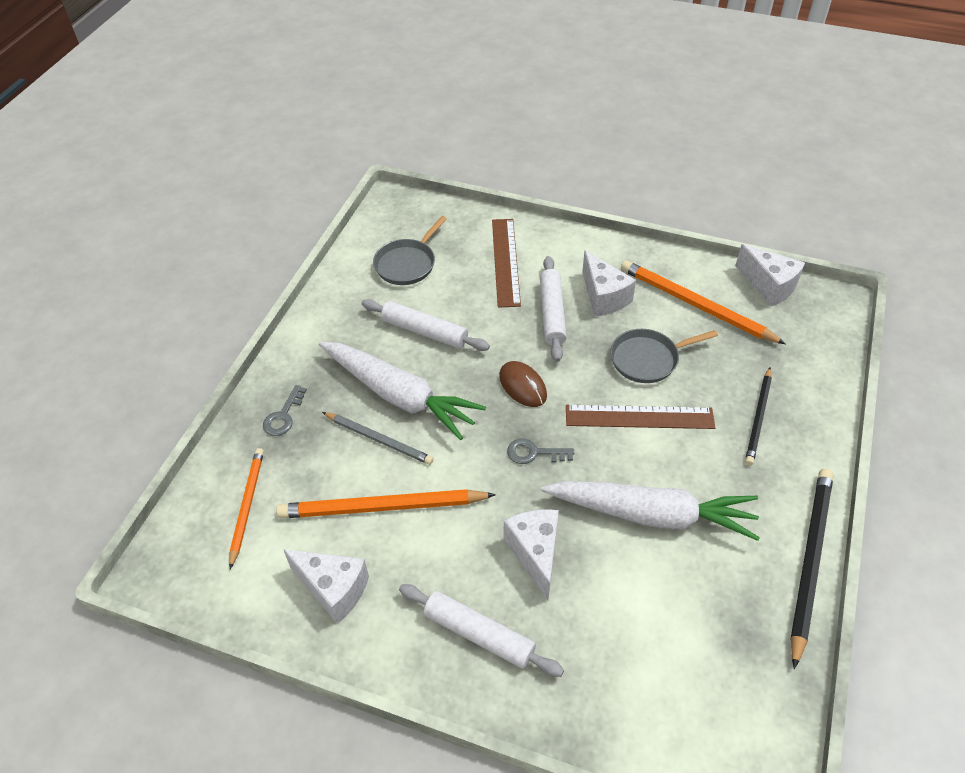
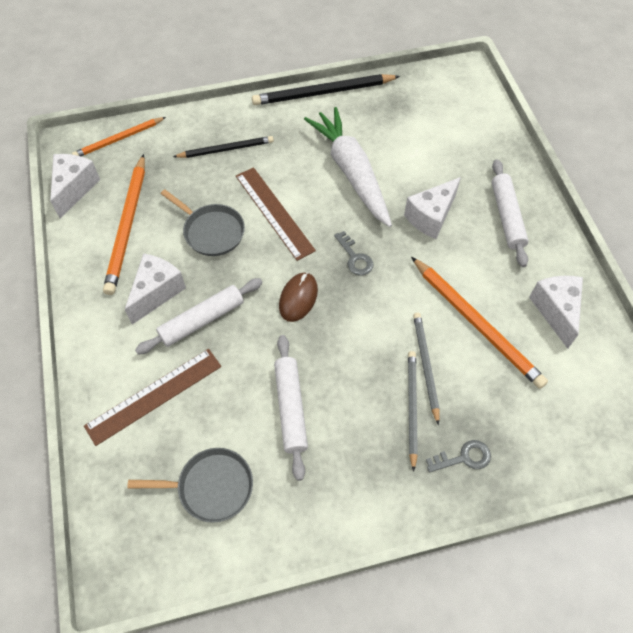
camera: 125 degrees left, 10 degrees up
orange pencil [229,448,264,569] -> orange pencil moved to [72,117,166,156]
white carrot [319,342,486,440] -> none
none -> grey pencil [408,351,418,472]

